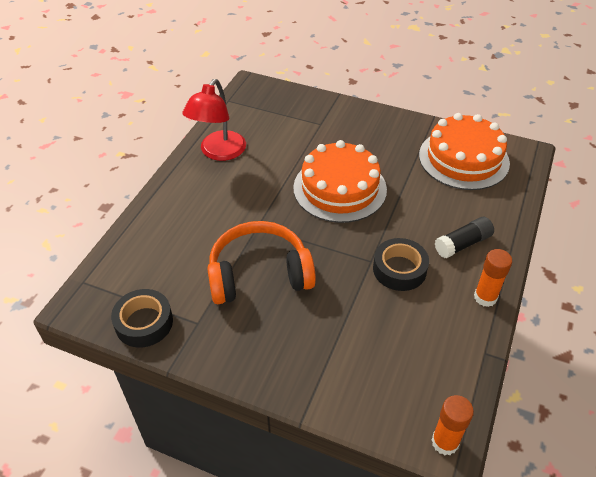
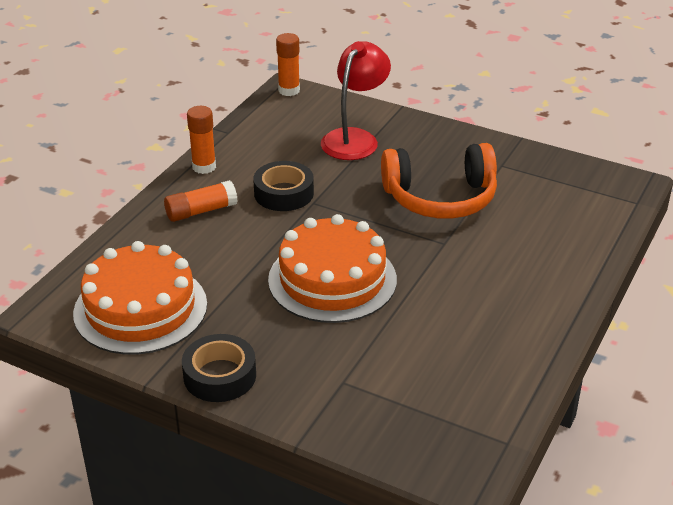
camera: 175 degrees left, 10 degrees down
black tape [111,289,173,348] -> black tape moved to [182,334,256,402]
red lamp [182,79,246,161] -> red lamp moved to [321,41,391,160]
black glue stick [435,217,494,259] -> orange glue stick [164,180,237,222]

